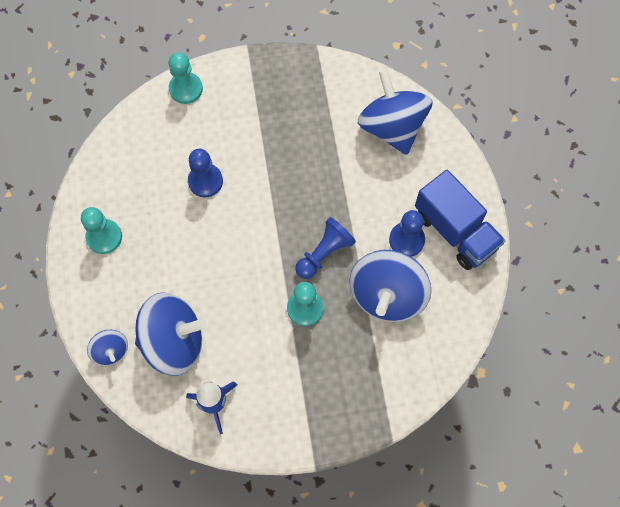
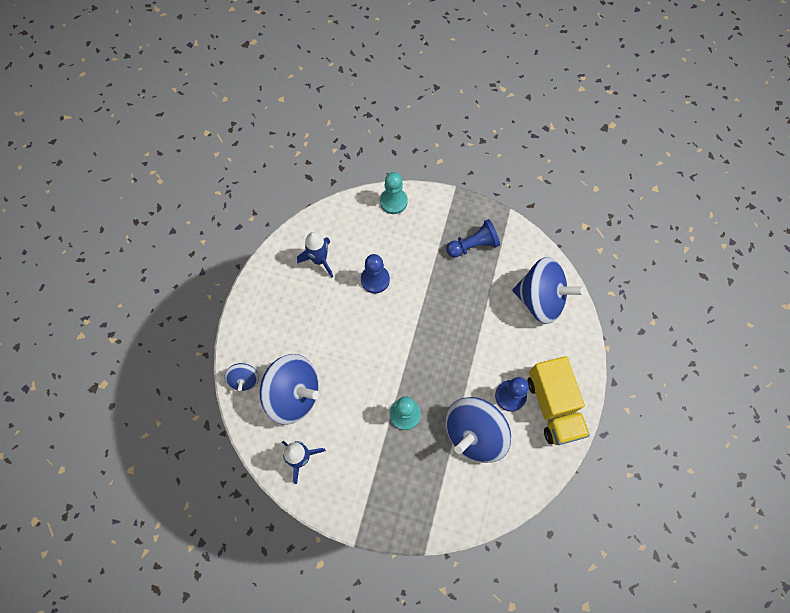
camera: 25 degrees right, 0 degrees up
turquoise pawn [81,207,122,254] -> none
blue pawn [295,217,356,279] -> blue pawn moved to [446,219,500,258]
blue spinning top [358,69,433,155] -> blue spinning top turned 105 degrees clockwise [513,257,584,324]
blue truck [415,170,505,270] -> yellow truck [528,356,590,445]
none -> blue rocket [297,232,333,278]

